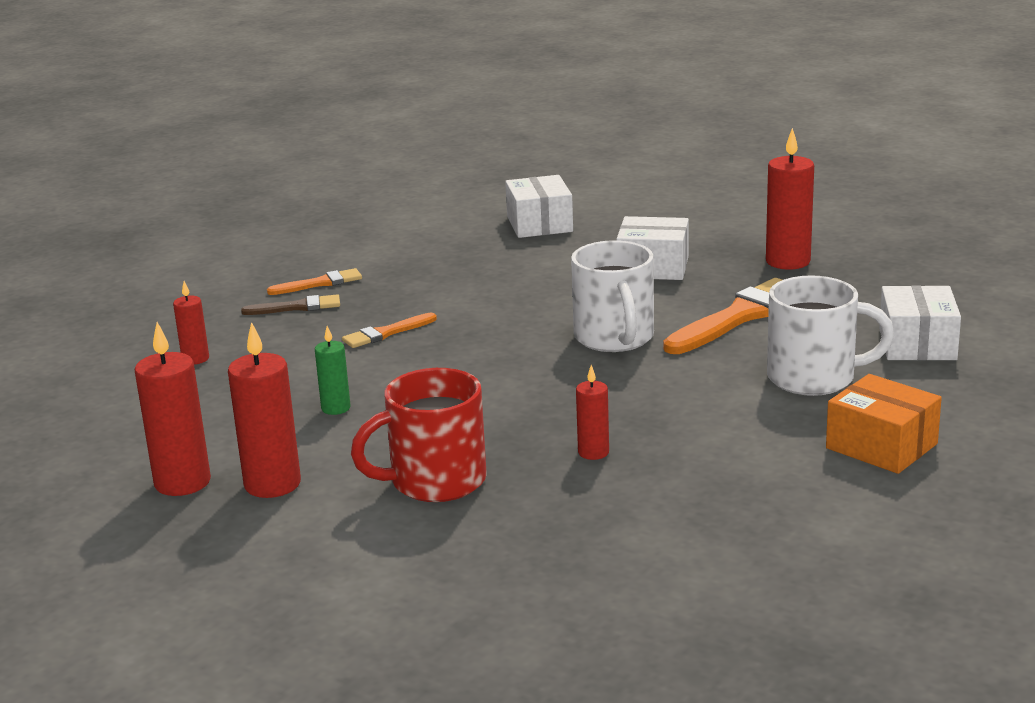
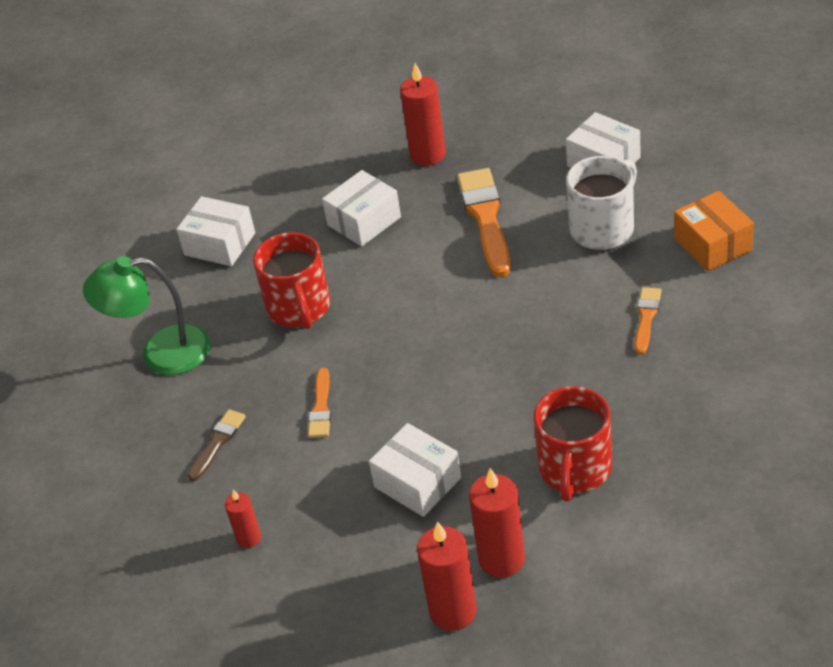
camera: 50 degrees left, 20 degrees up
orange brush [267,268,362,295] -> orange brush moved to [635,287,661,355]
green candle [315,326,351,415] -> white box [369,423,461,517]
white mug [571,240,654,352] -> none
red candle [576,365,609,460] -> none
orange box [826,374,942,474] -> orange box turned 75 degrees clockwise [674,191,754,271]
none -> green lamp [83,256,211,375]
none -> red mug [253,232,330,329]

